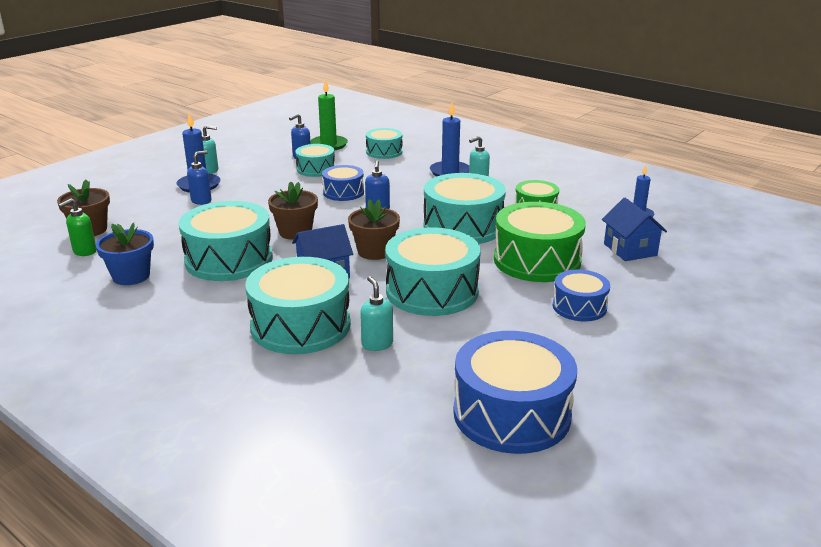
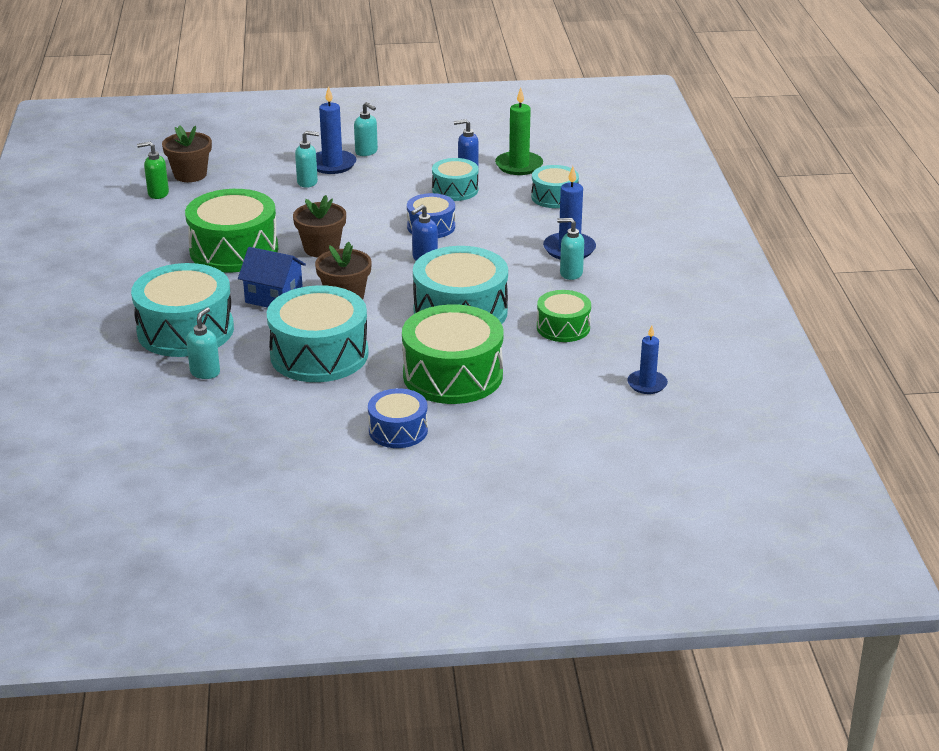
camera: 45 degrees right, 5 degrees up
blue flower pot [96,223,154,285] -> none
turquoise drum [179,201,273,281] -> green drum [185,189,278,272]
blue soap dispenser [187,151,212,205] -> turquoise soap dispenser [295,131,319,188]
blue drum [453,331,577,454] -> none
blue house [602,198,667,261] -> none

